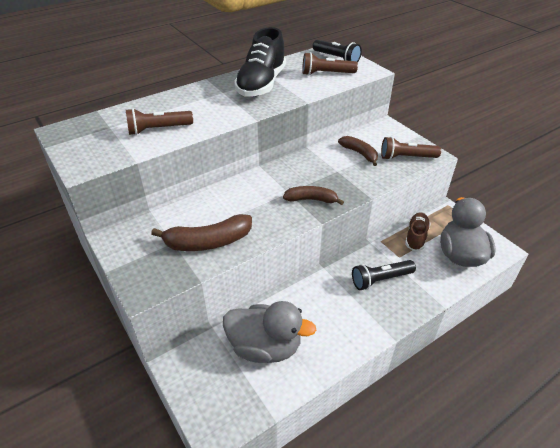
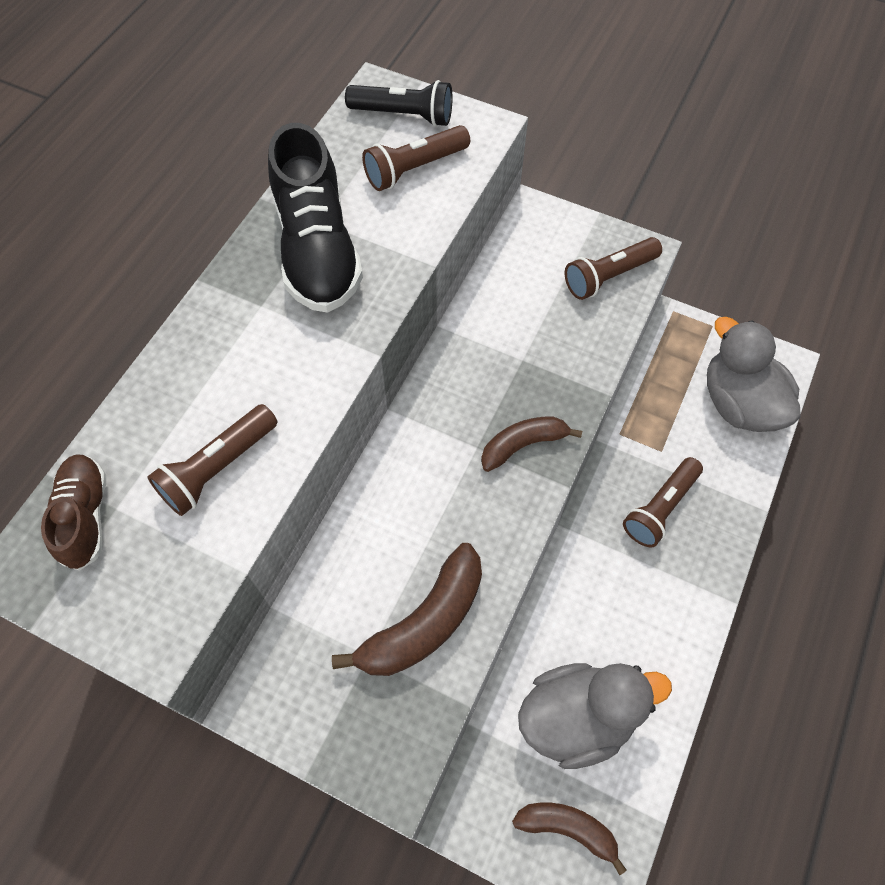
camera: 30 degrees left, 20 degrees up
brown banana [338,136,378,166] -> brown banana moved to [512,803,626,875]
black flashlight [352,260,416,290] -> brown flashlight [623,457,703,547]
brown shoe [405,213,431,251] -> brown shoe moved to [41,454,106,570]

